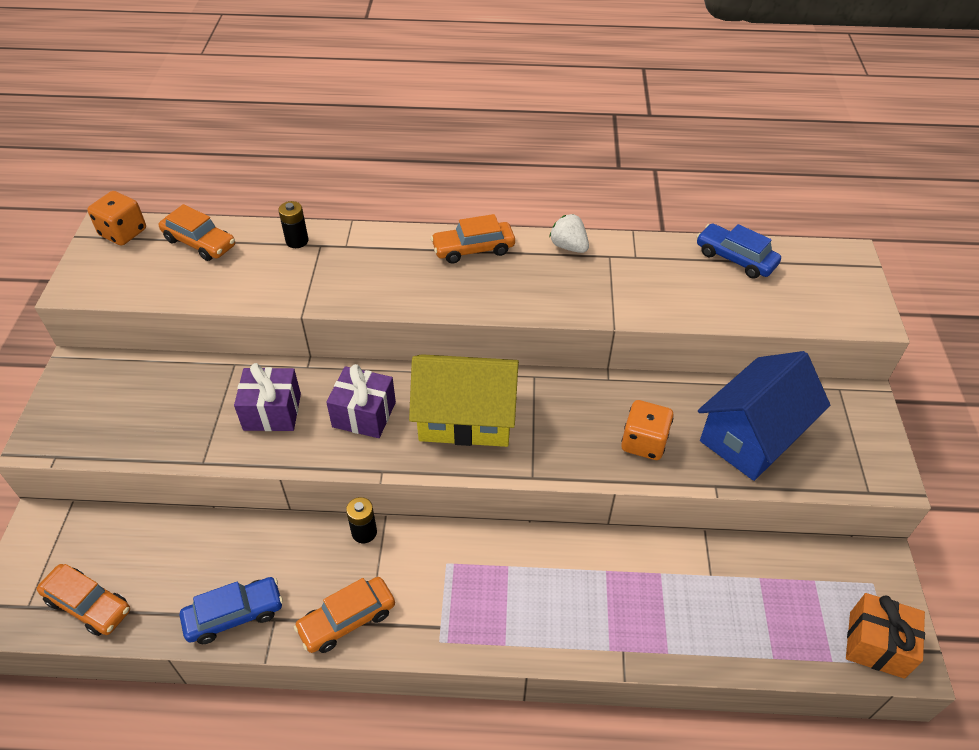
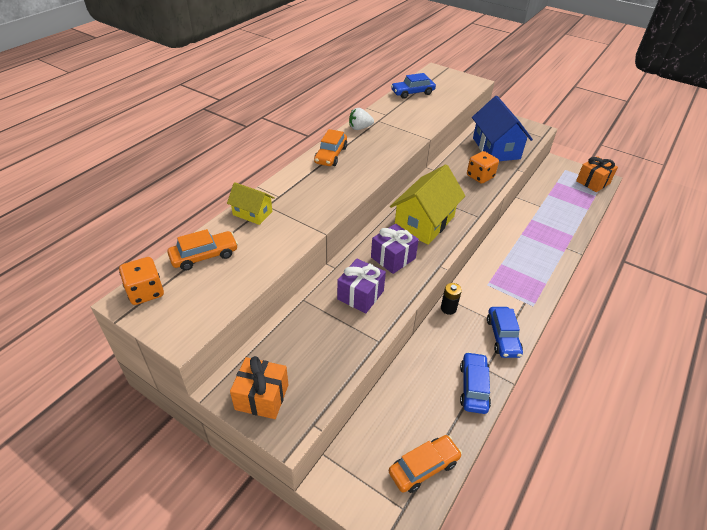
camera: 60 degrees left, 5 degrees down
black battery [278,201,309,248] -> yellow house [227,182,275,225]
orange car [294,577,395,653] -> blue car [487,307,523,358]
none -> orange gift [230,356,288,419]

